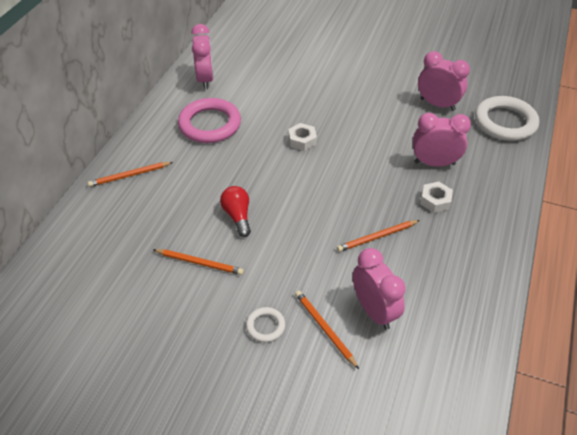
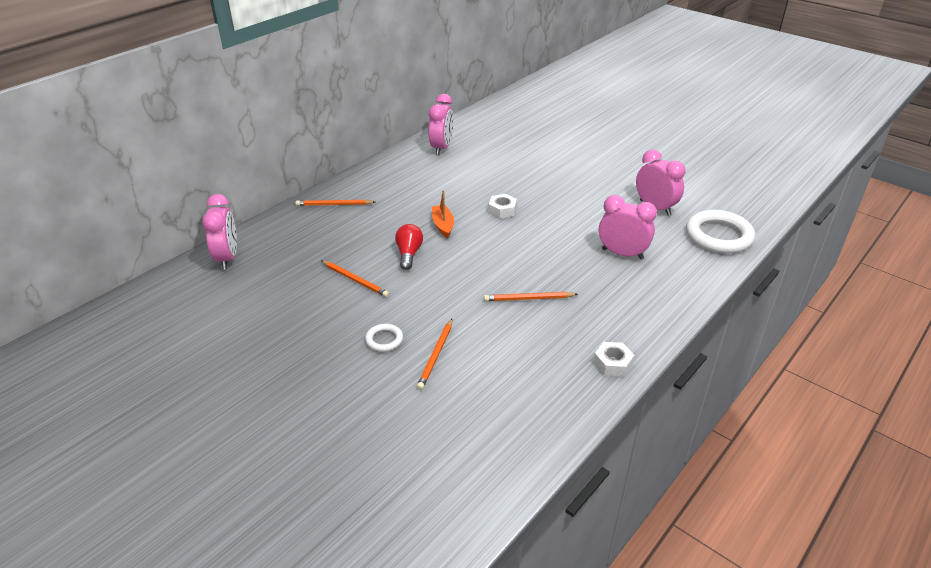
camera: 20 degrees right, 10 degrees down
pink ring [178,98,241,143] -> none
orange pencil [295,291,359,369] -> orange pencil turned 150 degrees counterclockwise [417,319,452,390]
pink clock [353,248,406,330] -> pink clock moved to [202,194,237,270]
white nut [420,182,453,213] -> white nut moved to [593,342,634,376]
none -> orange boat [432,190,454,238]

